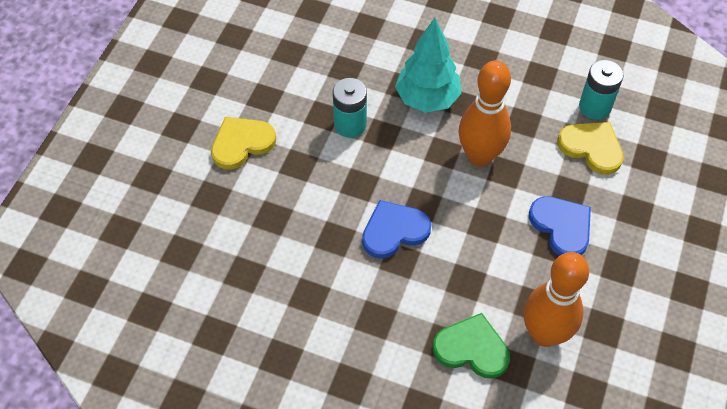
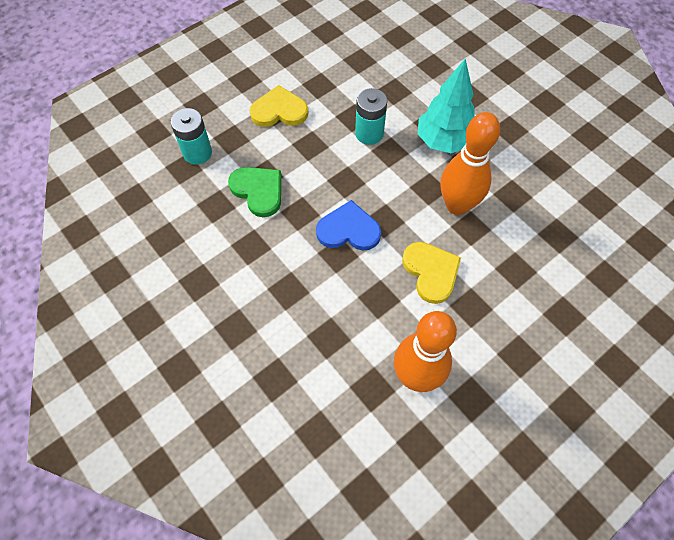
camera: 30 degrees right, 5 degrees up
green heart [433,313,510,379] -> green heart moved to [228,167,281,217]
blue heart [529,196,591,256] -> none
yellow heart [557,122,624,175] -> yellow heart moved to [402,242,461,304]
turquoise battery [579,60,624,120] -> turquoise battery moved to [171,108,212,165]

